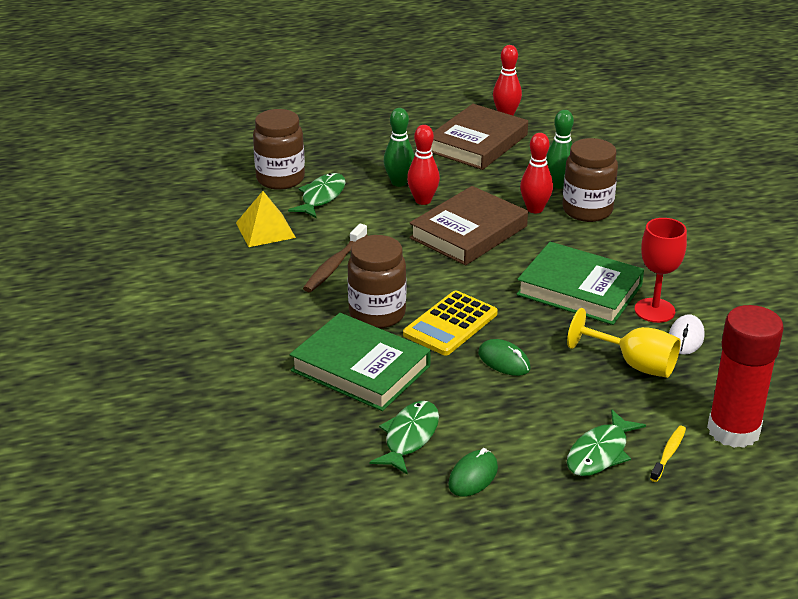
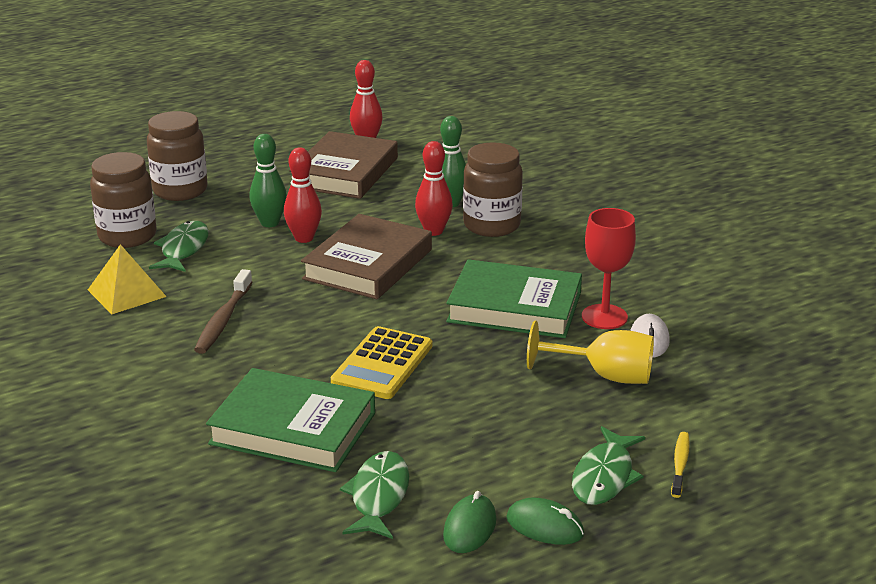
camera: 15 degrees left, 5 degrees down
brown jar [348,235,406,329] -> brown jar moved to [147,111,207,201]
green mouse [478,339,530,376] -> green mouse moved to [506,498,584,545]
red glue stick [707,305,783,448] -> none

